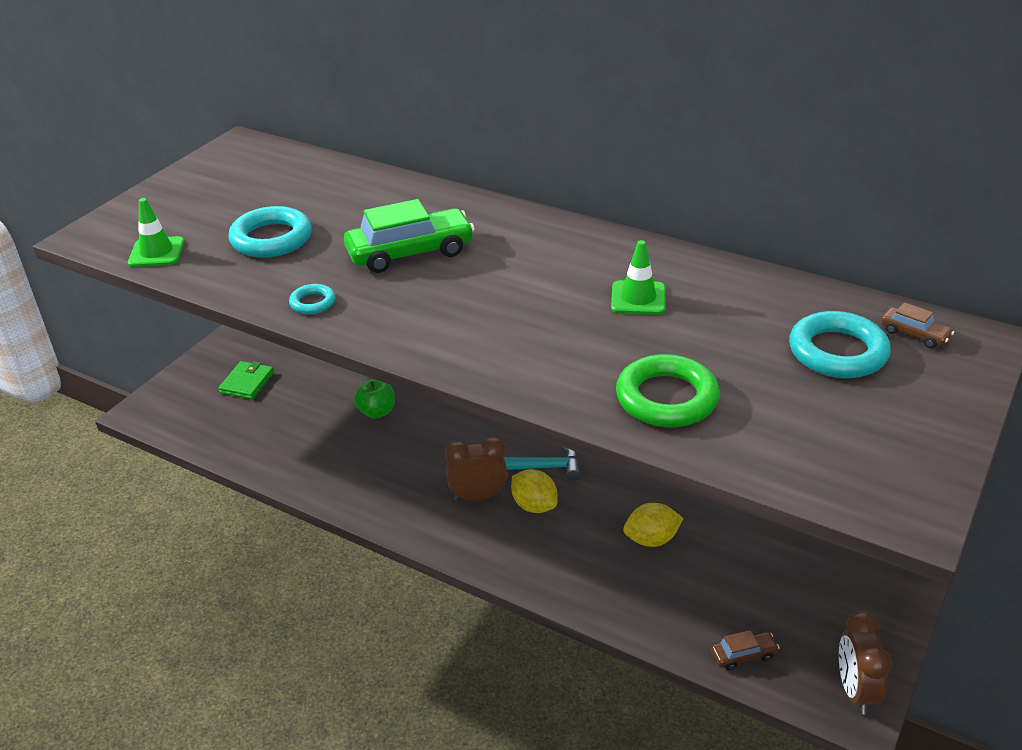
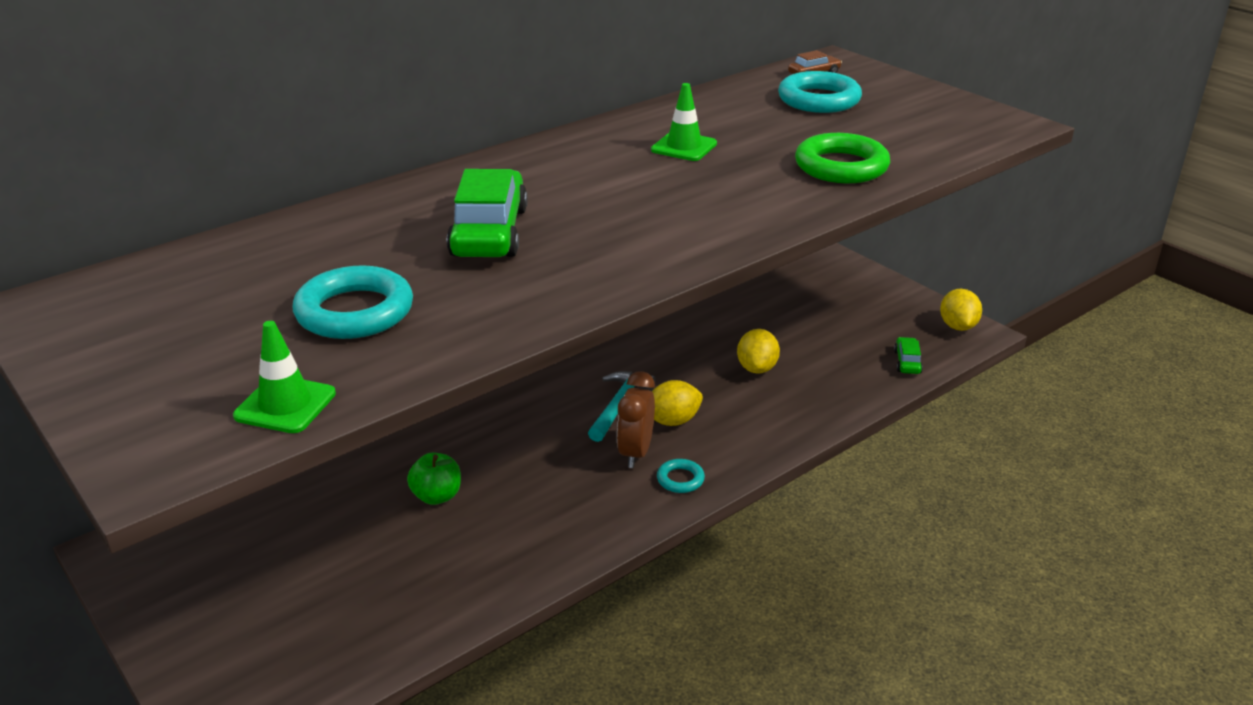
camera: 70 degrees left, 5 degrees down
green wallet [218,361,274,399] -> none
turquoise ring [289,284,336,314] -> turquoise ring moved to [657,459,705,493]
brown car [711,630,780,670] -> green car [894,337,923,374]
brown clock [839,611,892,715] -> yellow lemon [940,289,982,331]

